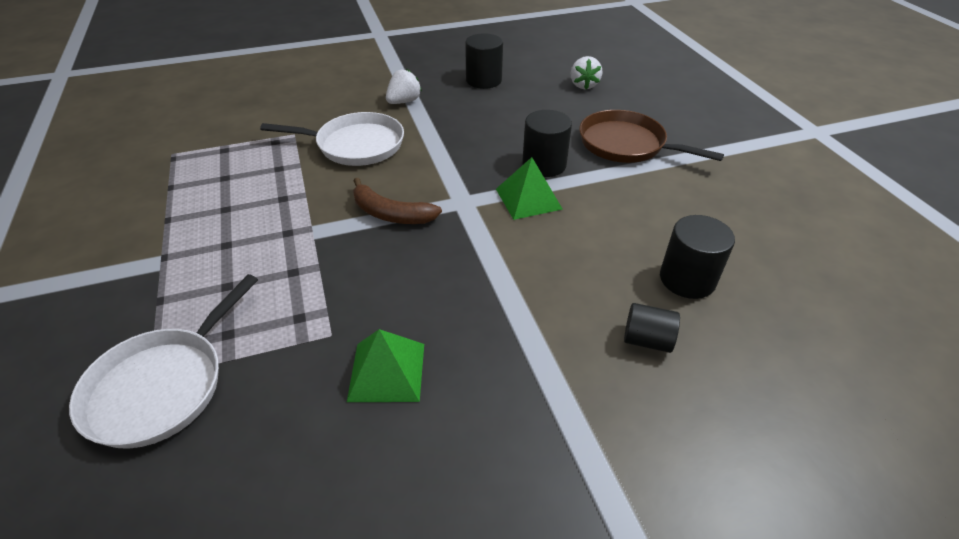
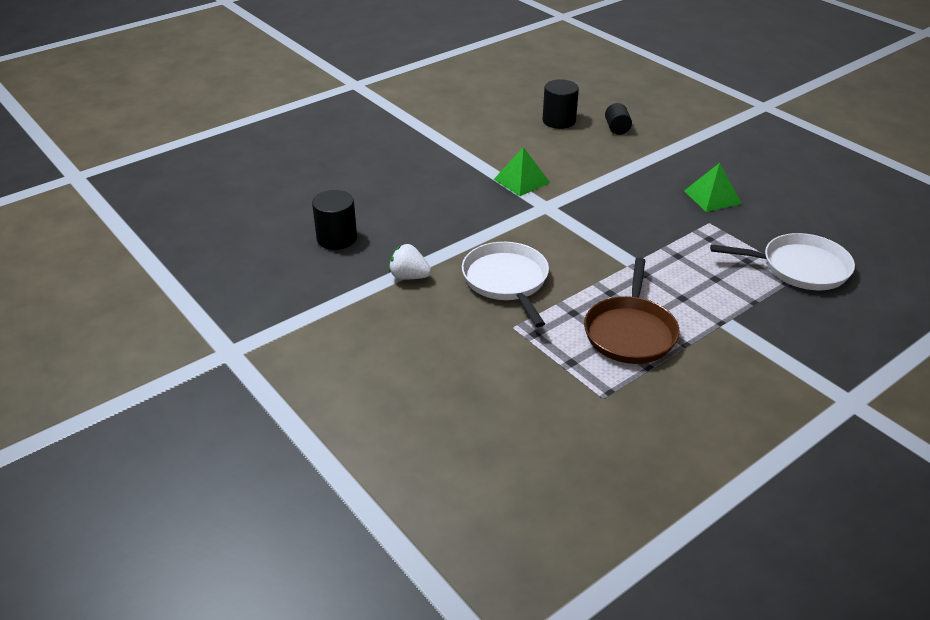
camera: 110 degrees left, 5 degrees down
brown banana [353,178,442,224] -> none
black cylinder [522,110,572,177] -> none
white strawberry [571,56,602,89] -> none
brown pan [579,110,724,163] -> brown pan moved to [584,258,680,364]

